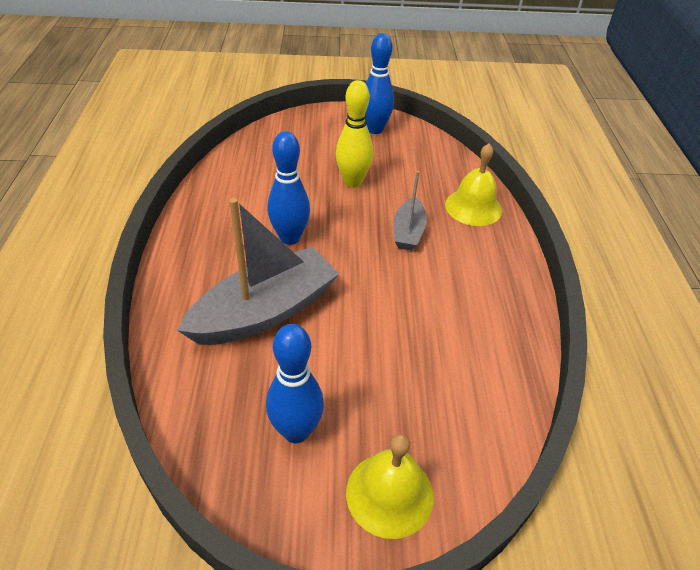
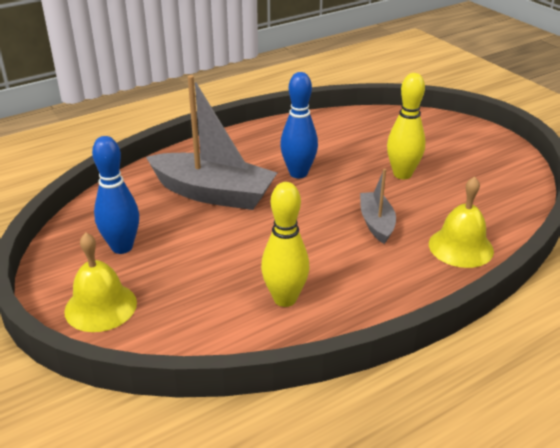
camera: 60 degrees right, 10 degrees down
blue bowling pin [365,33,394,134] -> none
grey boat [394,171,427,251] -> grey boat turned 105 degrees clockwise [360,169,396,244]
none -> yellow bowling pin [261,182,309,307]

